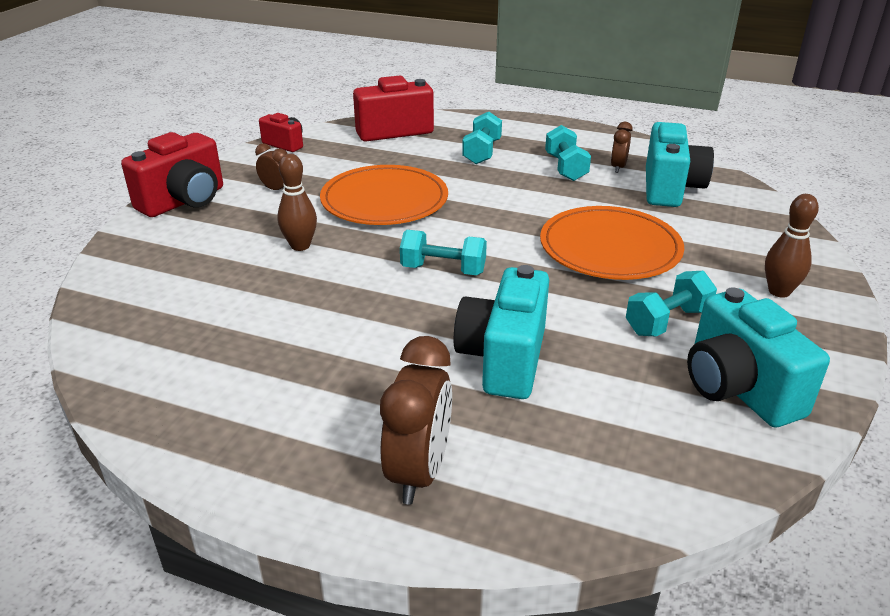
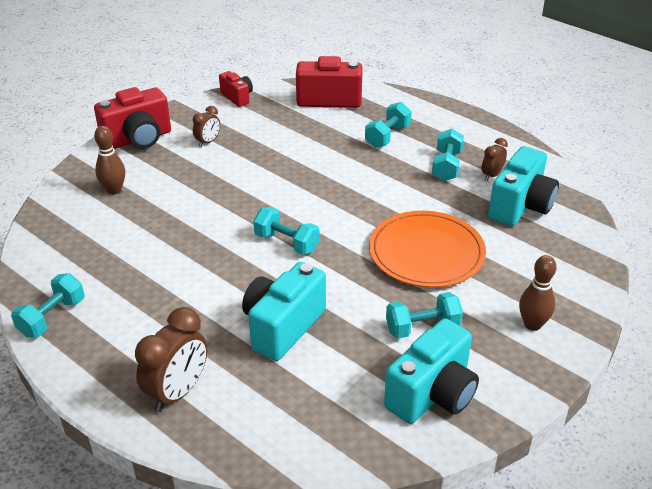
camera: 20 degrees right, 5 degrees up
brown clock [255,143,288,190] -> brown clock turned 75 degrees clockwise [193,106,220,147]
brown bowling pin [277,154,317,251] -> brown bowling pin moved to [94,126,125,195]
orange plate [320,165,448,225] -> none
turquoise camera [687,288,830,427] -> turquoise camera turned 135 degrees counterclockwise [384,319,479,424]
none -> turquoise dumbbell [11,273,84,337]

